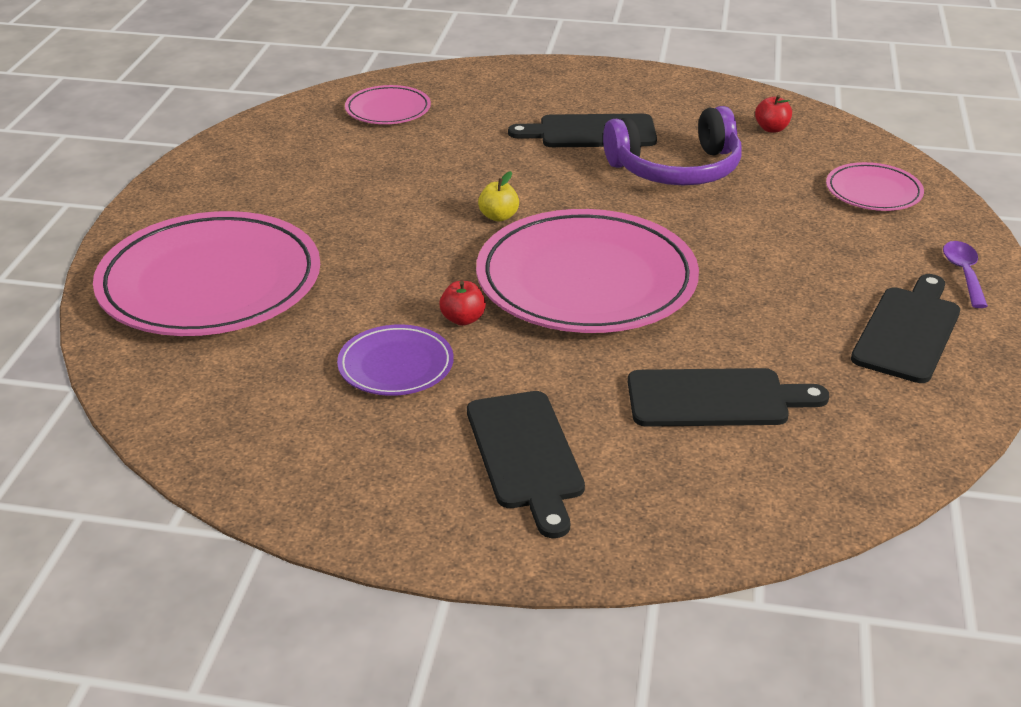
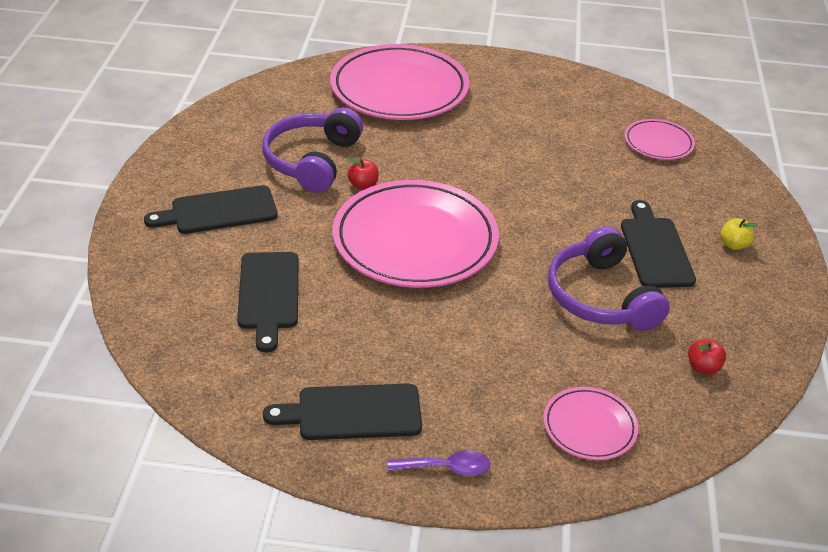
camera: 85 degrees right, 5 degrees up
purple plate [337,324,454,396] -> purple headphones [262,108,363,193]
yellow apple [478,171,519,222] -> yellow apple moved to [720,218,758,250]
black cutting board [851,274,960,383] -> black cutting board turned 150 degrees clockwise [263,383,422,440]

